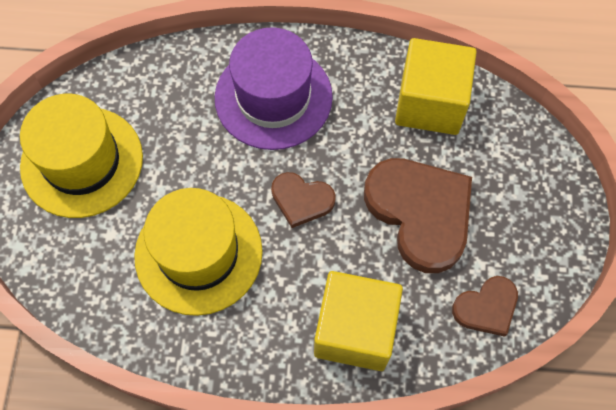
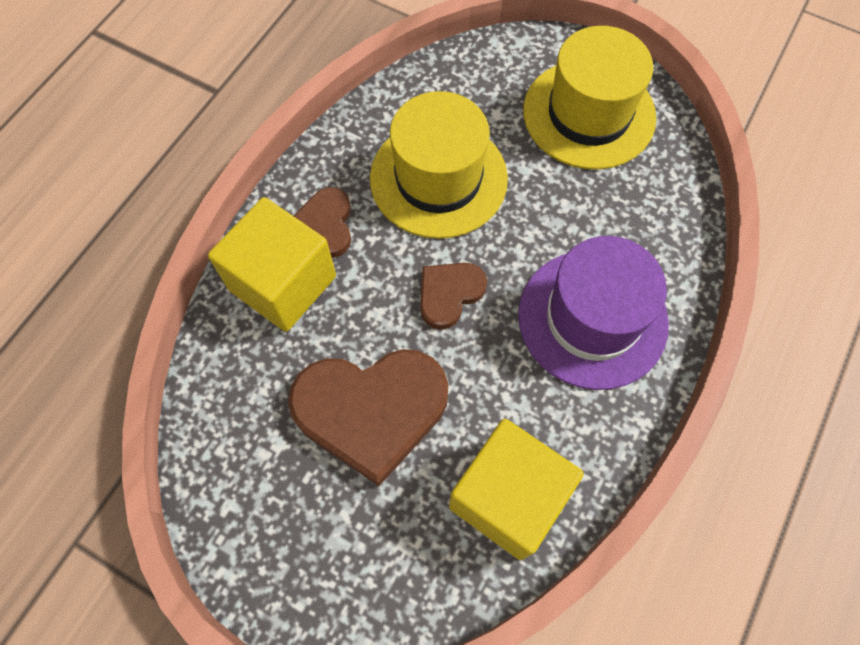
camera: 115 degrees right, 0 degrees up
brown heart [452,276,518,337] -> brown heart moved to [294,187,351,258]

